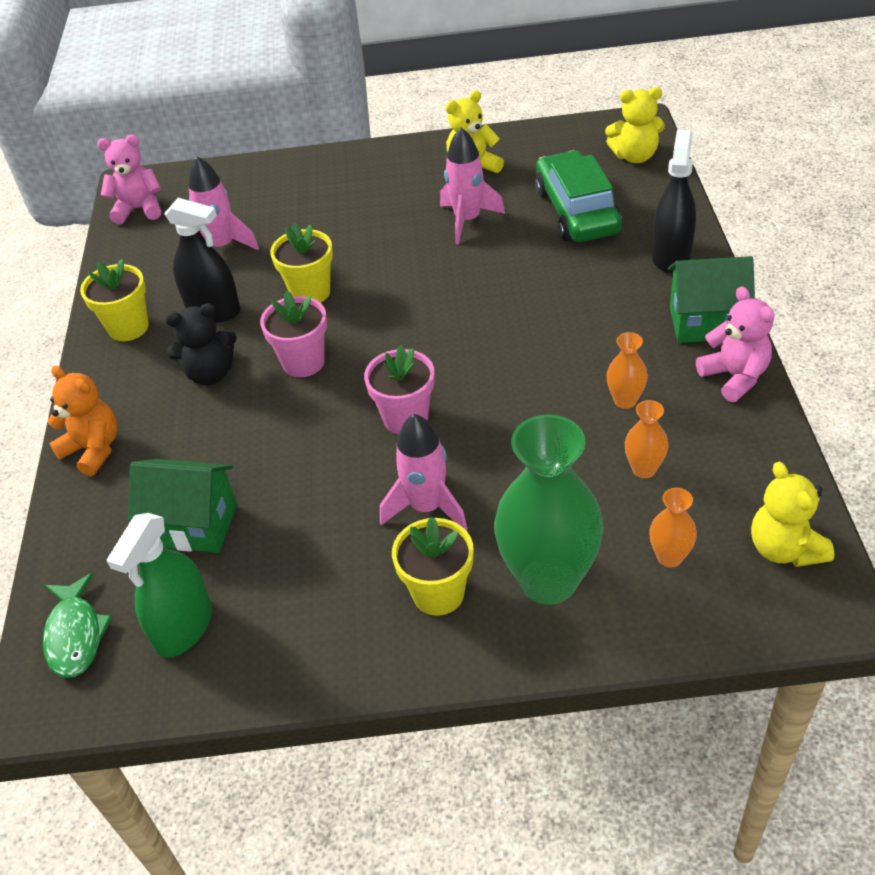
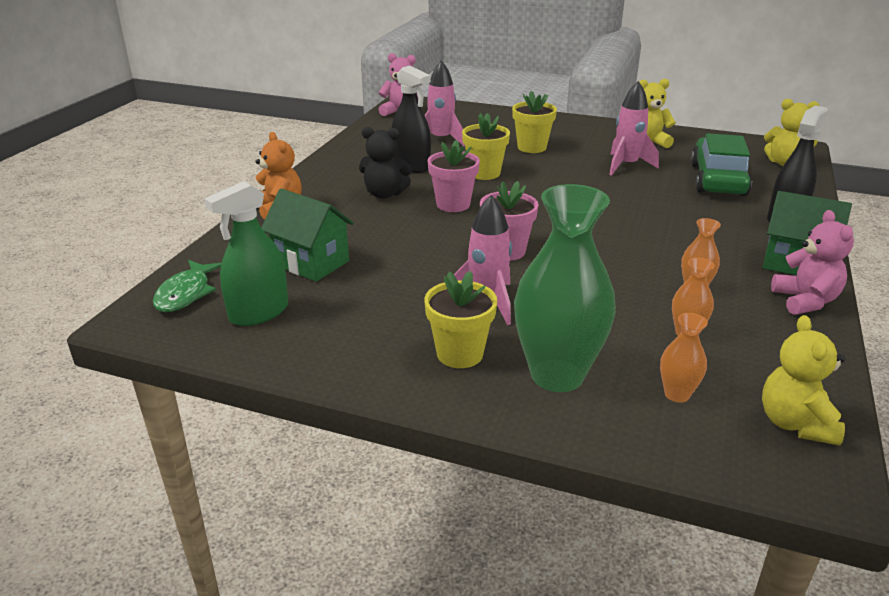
camera: 20 degrees right, 15 degrees down
yellow flower pot [80,259,149,341] -> yellow flower pot moved to [512,91,557,153]

